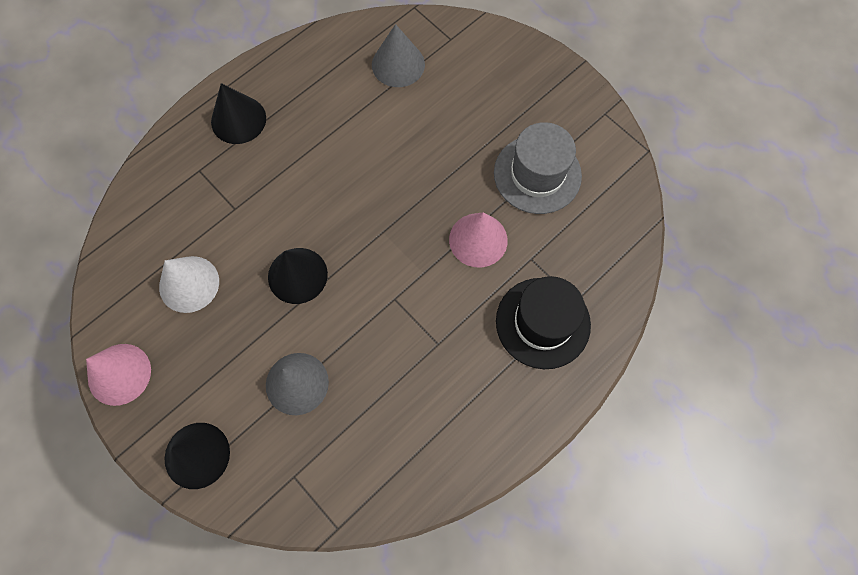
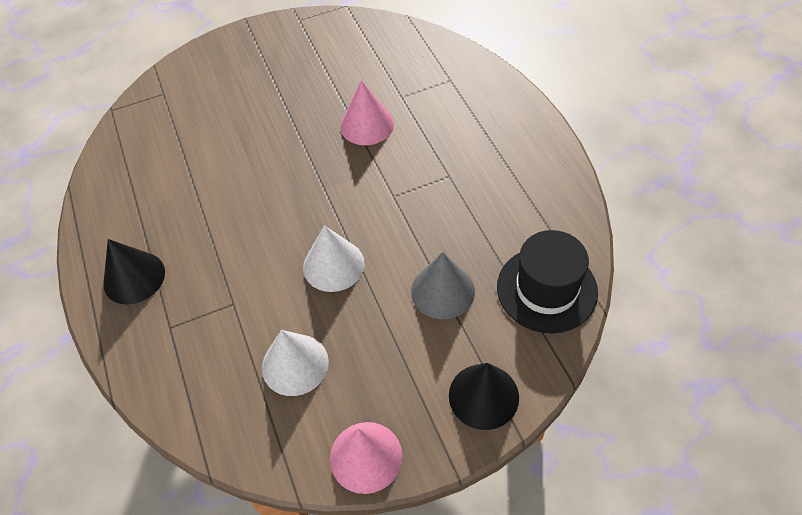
camera: 65 degrees left, 15 degrees down
black cone [268,248,328,304] -> white cone [303,225,365,292]
grey cone [372,24,425,87] -> none
grey hat [494,122,582,214] -> none
black hat [496,276,591,369] -> black hat moved to [497,230,598,333]

